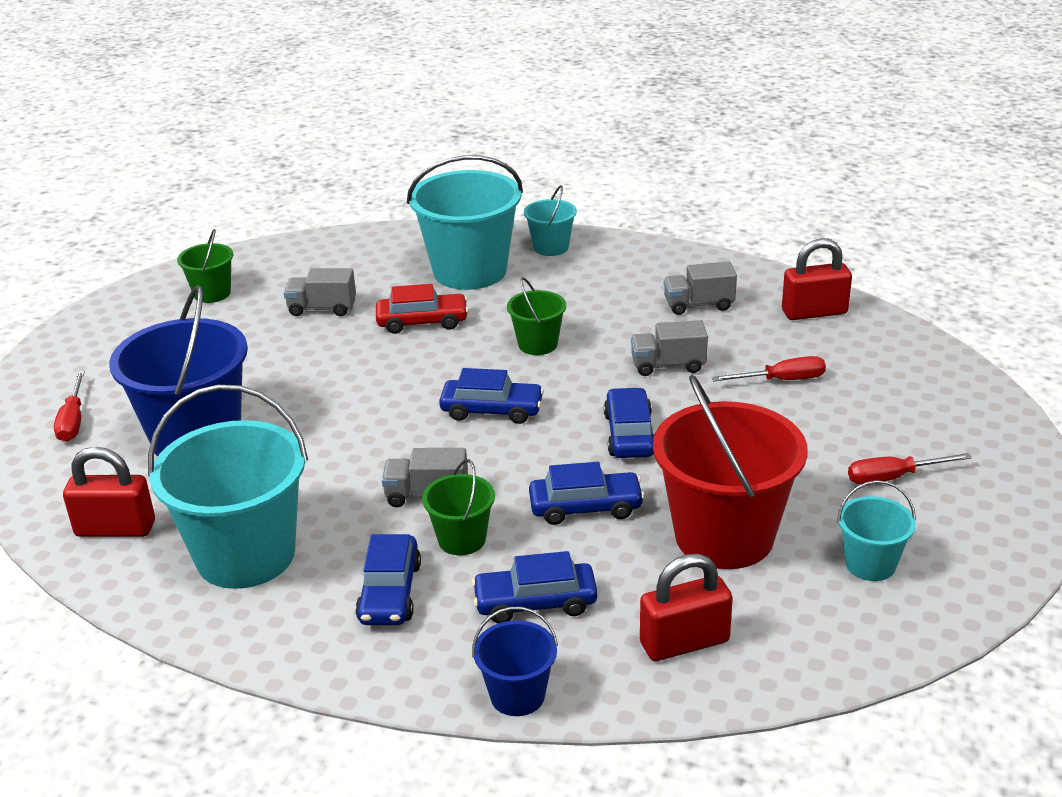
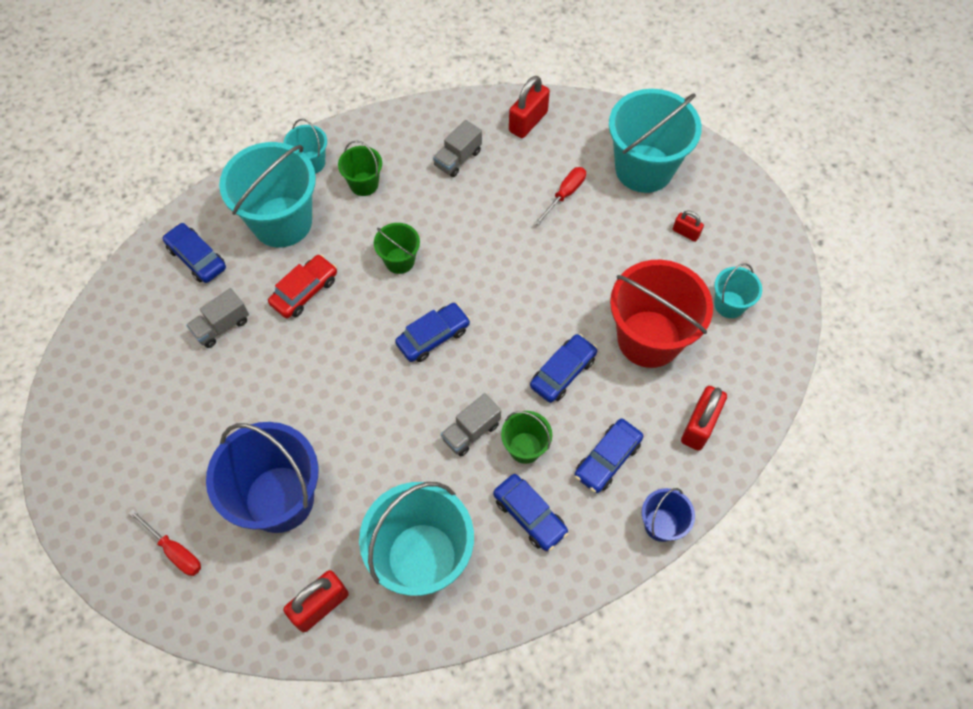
camera: 45 degrees left, 30 degrees up
green bucket [177,229,233,303] -> green bucket moved to [338,140,382,196]
blue car [604,387,654,458] -> blue car moved to [162,223,226,283]
grey truck [631,320,708,376] -> none
red screwdriver [848,453,972,484] -> red padlock [673,210,704,242]
none -> turquoise bucket [609,89,702,193]

